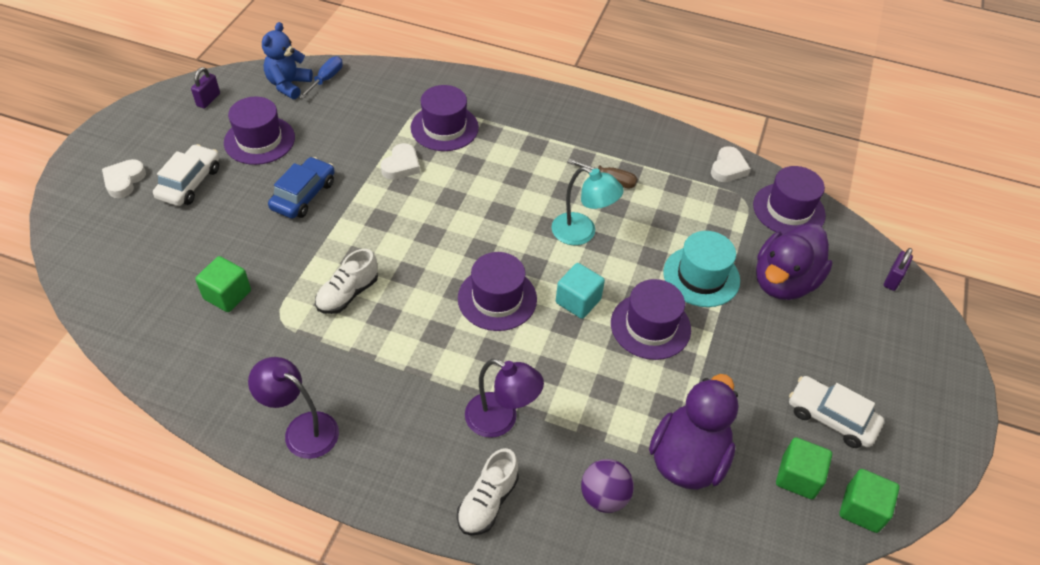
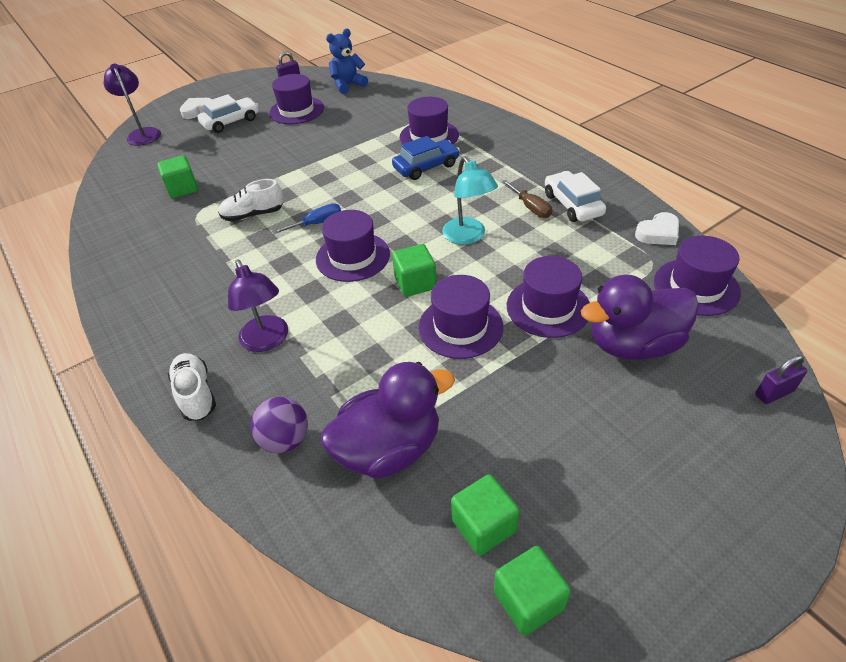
camera: 40 degrees right, 5 degrees down
purple lamp [248,357,339,459] -> purple lamp moved to [103,64,161,146]
blue car [268,157,335,219] -> blue car moved to [392,136,460,180]
blue screwdriver [299,56,343,99] -> blue screwdriver moved to [272,203,341,234]
white heart [381,143,420,180] -> none
white shoe [457,448,519,535] -> white shoe turned 90 degrees clockwise [168,353,216,421]
turquoise cube [556,263,605,319] -> green cube [392,244,436,297]
turquoise hat [663,231,740,307] -> purple hat [507,256,590,338]
white car [789,376,884,448] -> white car moved to [545,171,606,222]

